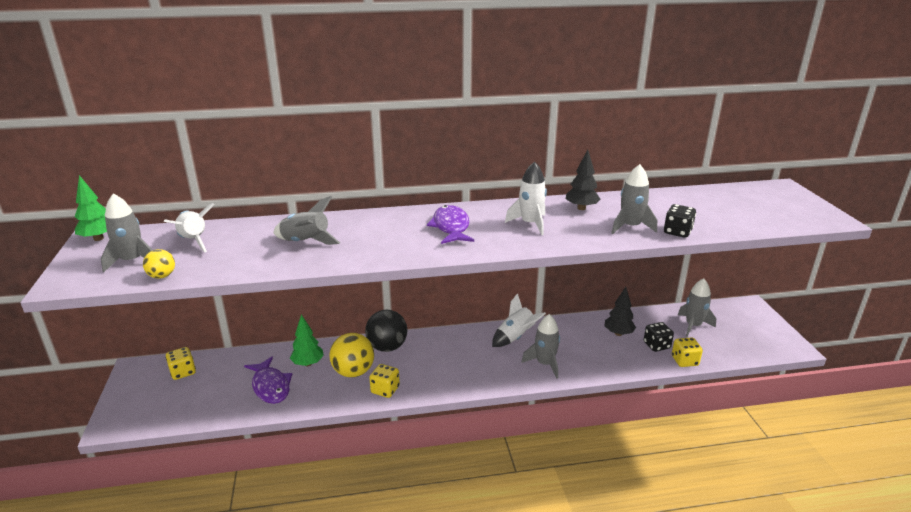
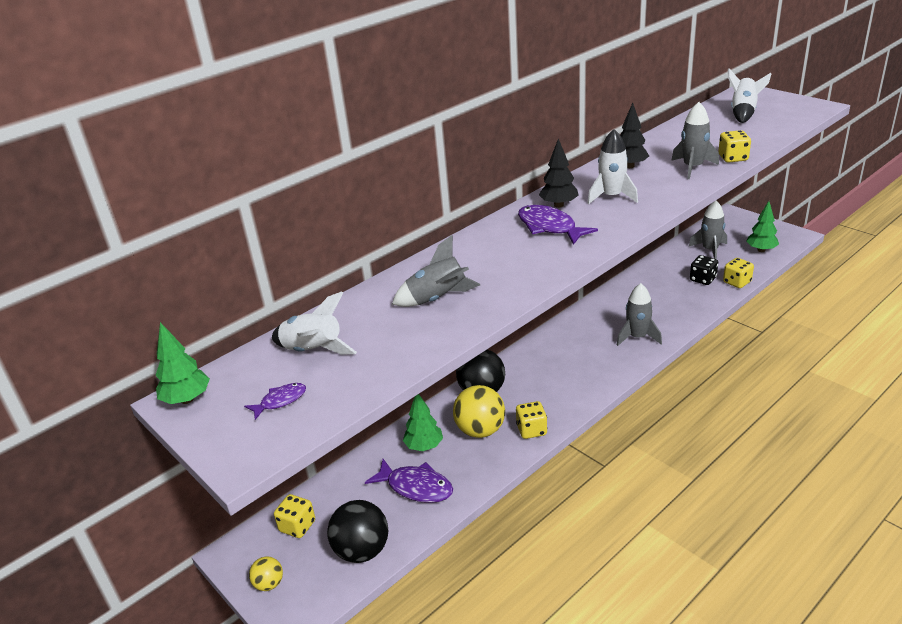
camera: 30 degrees left, 5 degrees up
grey rocket [101,193,153,273] -> purple fish [244,383,306,420]
yellow ball [143,249,175,279] -> yellow ball moved to [249,556,283,591]
white rocket [492,293,546,347] -> white rocket moved to [728,68,771,123]
black tree [605,287,636,336] -> black tree moved to [539,138,579,208]
black dice [664,204,696,238] -> yellow dice [718,130,751,163]
none -> black ball [327,500,388,563]
none -> green tree [746,201,779,252]

